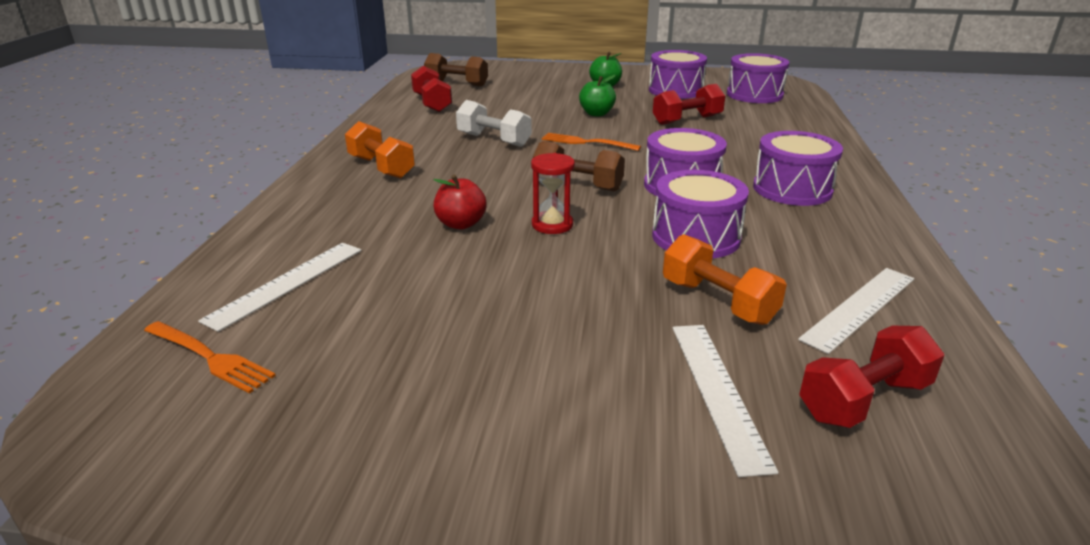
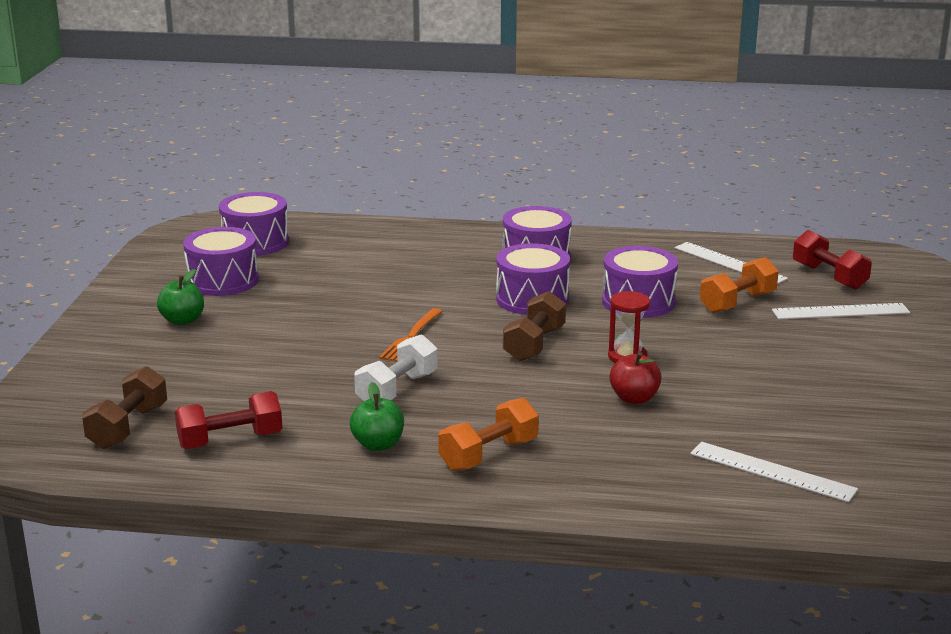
camera: 90 degrees left, 5 degrees down
orange fork [144,321,276,394] -> none
green apple [579,75,616,116] -> green apple moved to [350,382,404,451]
red dumbbell [653,84,725,125] -> none

